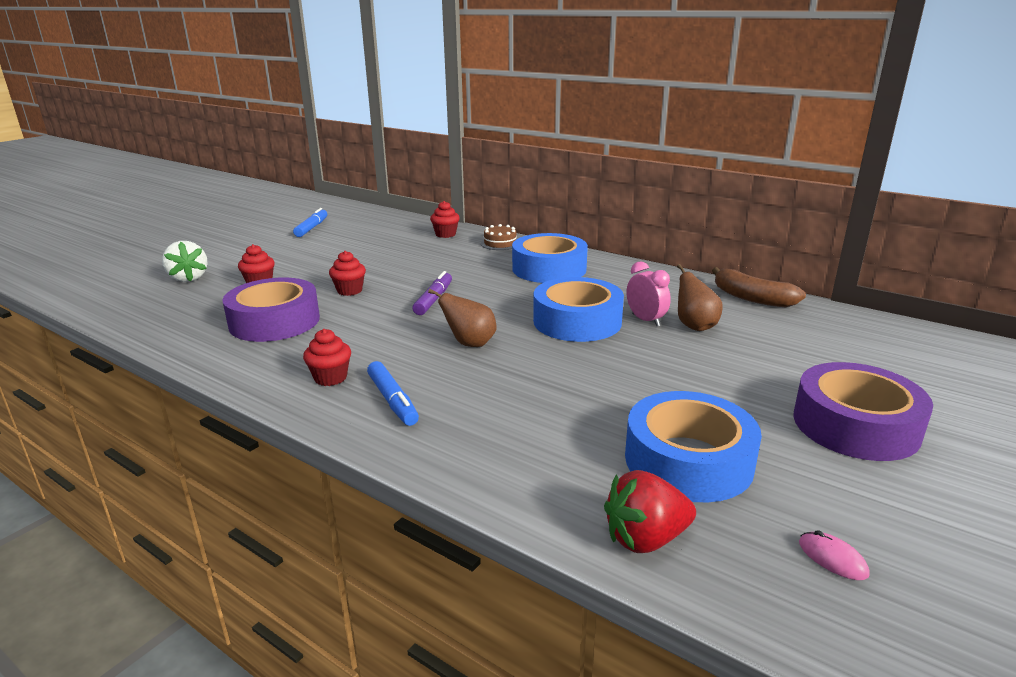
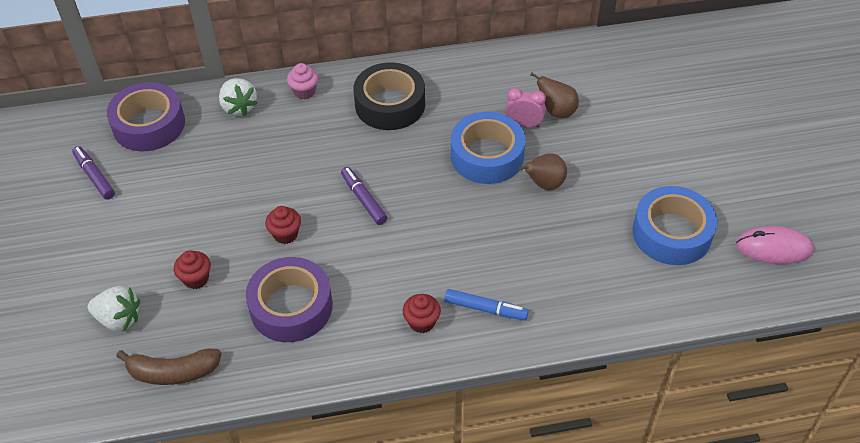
camera: 45 degrees left, 25 degrees up
blue marker [293,208,327,237] -> purple marker [72,146,115,200]
brown pear [428,289,497,347] -> brown pear moved to [519,153,567,190]
red cupcake [430,201,460,238] -> white strawberry [219,78,258,116]
brown cake [481,224,517,250] -> pink cupcake [287,63,319,99]
blue tape [512,233,588,283] -> black tape [353,62,425,130]
red strawberry [604,470,696,553] -> none
brown banana [712,267,806,307] -> brown banana moved to [116,349,222,385]
purple tape [793,362,933,461] -> purple tape moved to [107,82,185,151]
pink mouse [799,530,870,580] -> pink mouse [736,226,814,264], size x2.07

